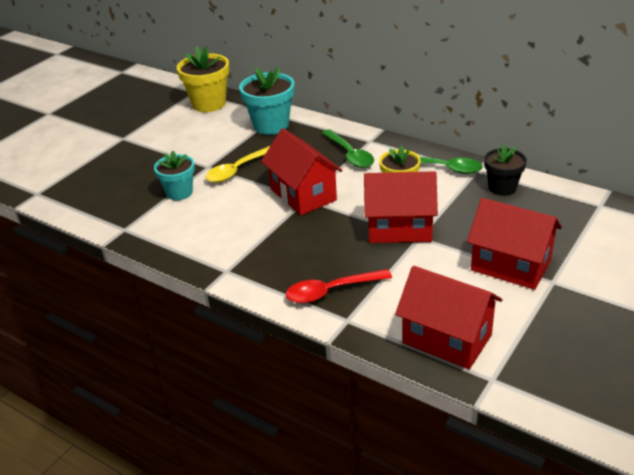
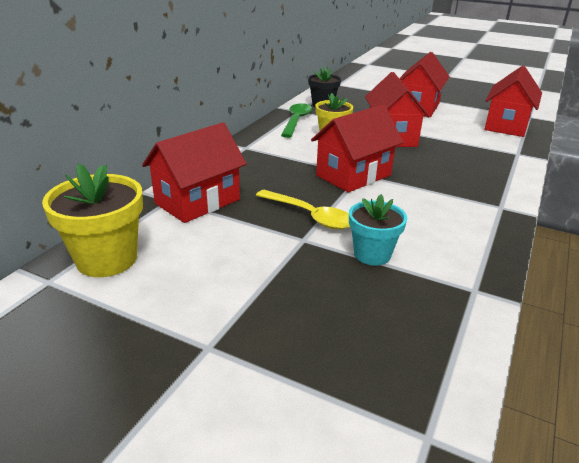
camera: 100 degrees left, 5 degrees down
turquoise flower pot [239,67,294,135] -> red house [142,122,247,223]
red spoon [286,269,392,303] -> none
green spoon [322,130,374,168] -> none

